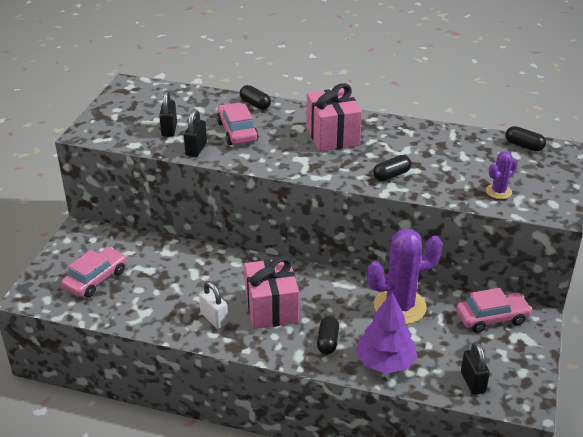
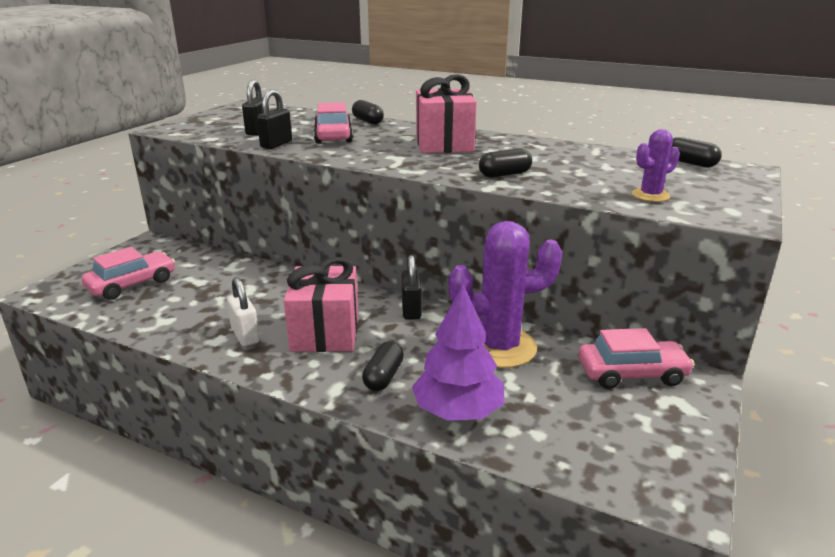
camera: 10 degrees right, 10 degrees down
black padlock [461,342,490,395] -> black padlock moved to [402,255,422,320]

